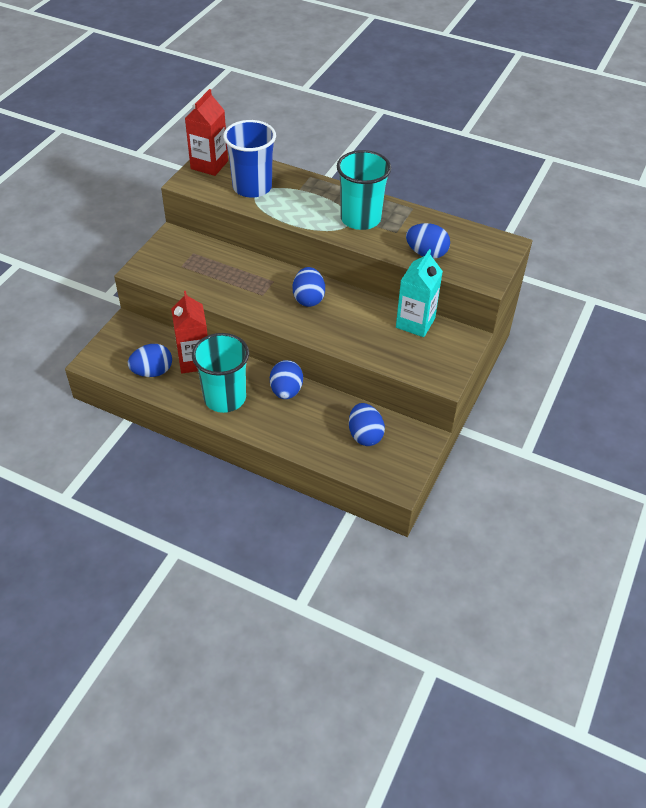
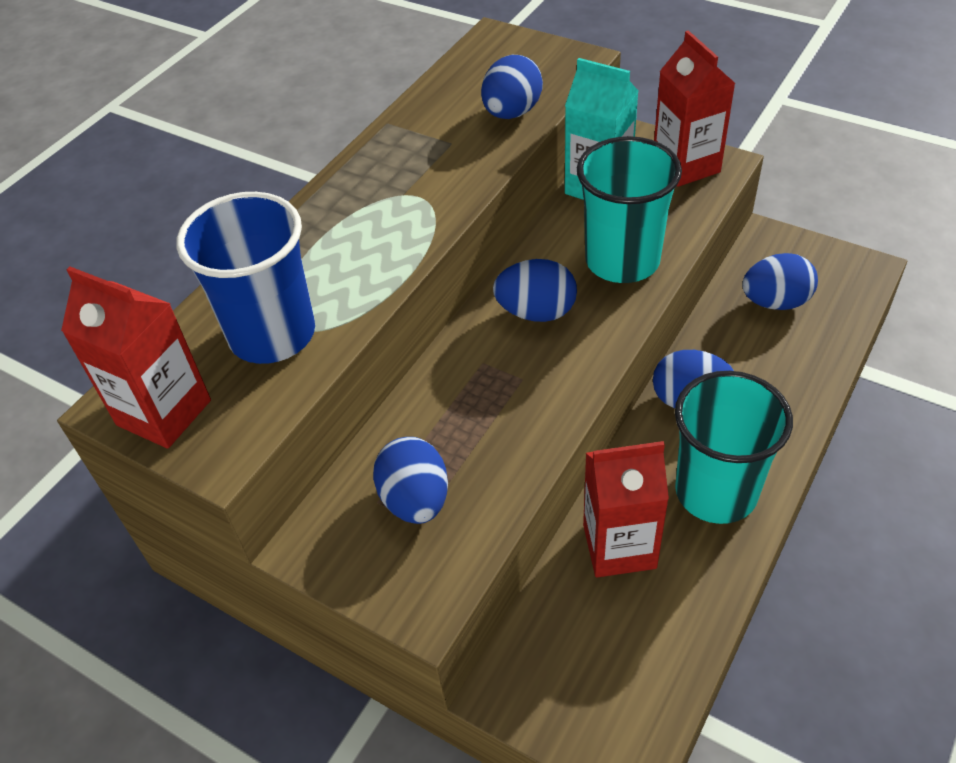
camera: 80 degrees left, 0 degrees up
blue egg [128,344,172,377] -> blue egg moved to [373,437,448,524]
turquoise cup [337,150,391,230] -> turquoise cup moved to [577,136,682,283]
none -> red carton [654,30,736,187]

